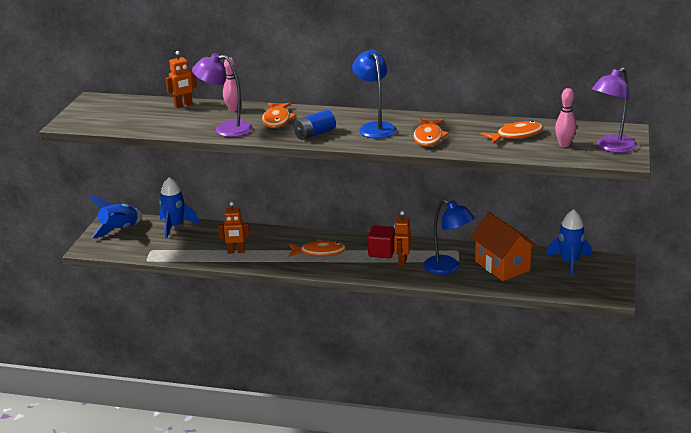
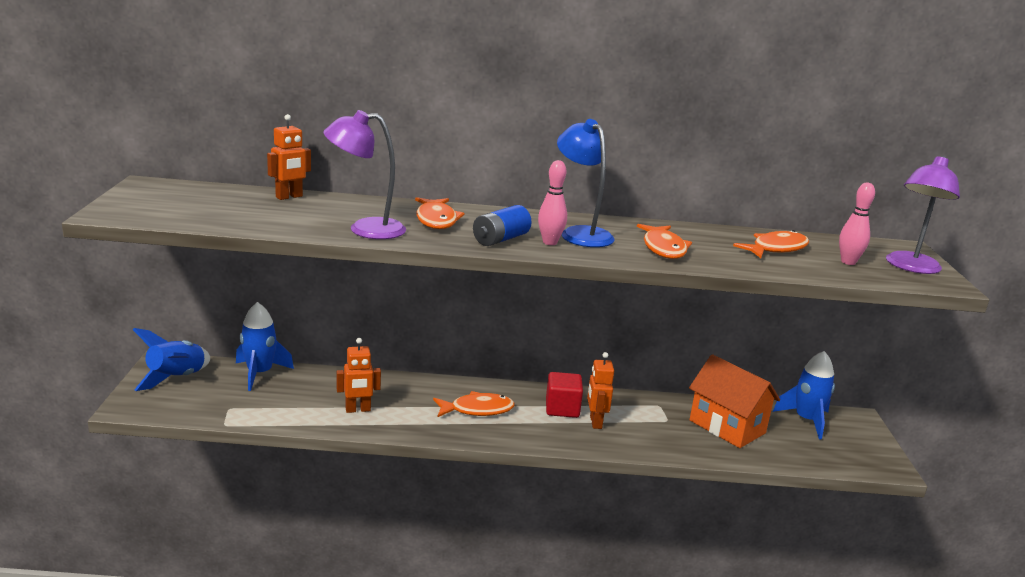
camera: 15 degrees left, 5 degrees down
pink bowling pin [223,57,242,112] -> pink bowling pin moved to [538,160,567,245]
blue lamp [424,199,475,275] -> none

